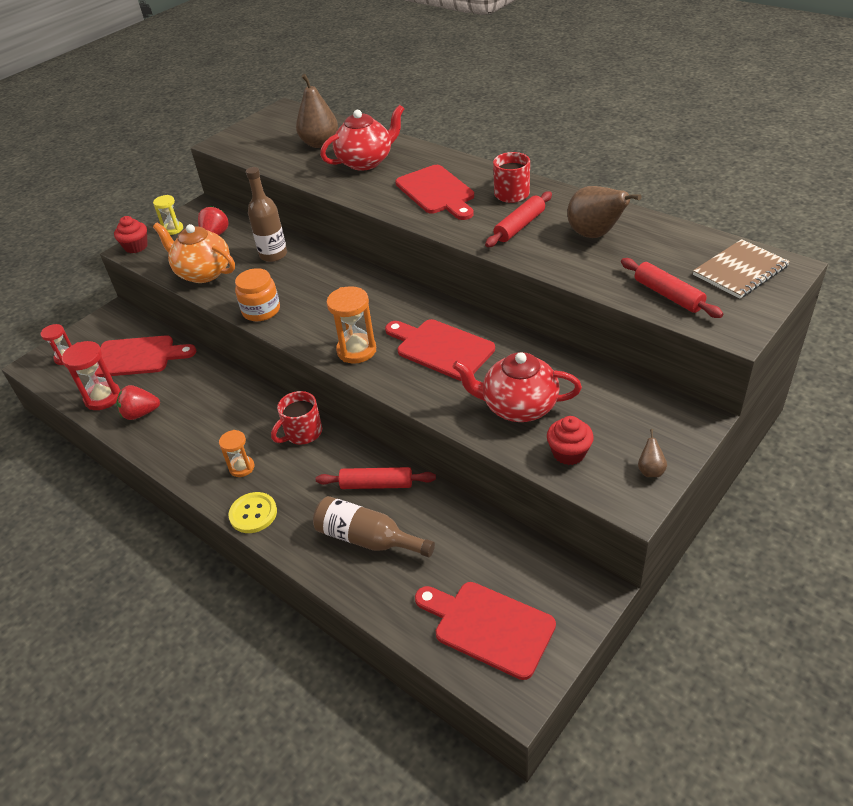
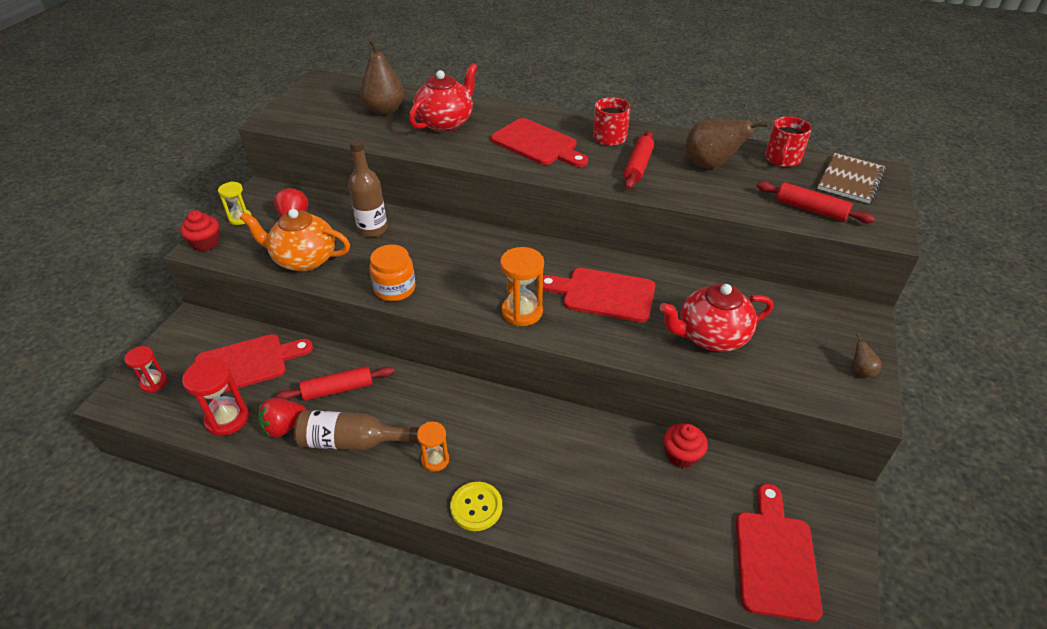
camera: 25 degrees left, 0 degrees up
red mug [271,391,322,445] -> red mug moved to [765,116,812,167]
brown bottle [313,496,435,558] -> brown bottle moved to [294,410,419,451]
red rolling pin [316,467,436,489] -> red rolling pin moved to [276,366,394,401]
red cutting board [415,582,556,680] -> red cutting board turned 90 degrees clockwise [736,484,823,622]
red cupcake [547,416,594,465] -> red cupcake moved to [663,423,708,468]

